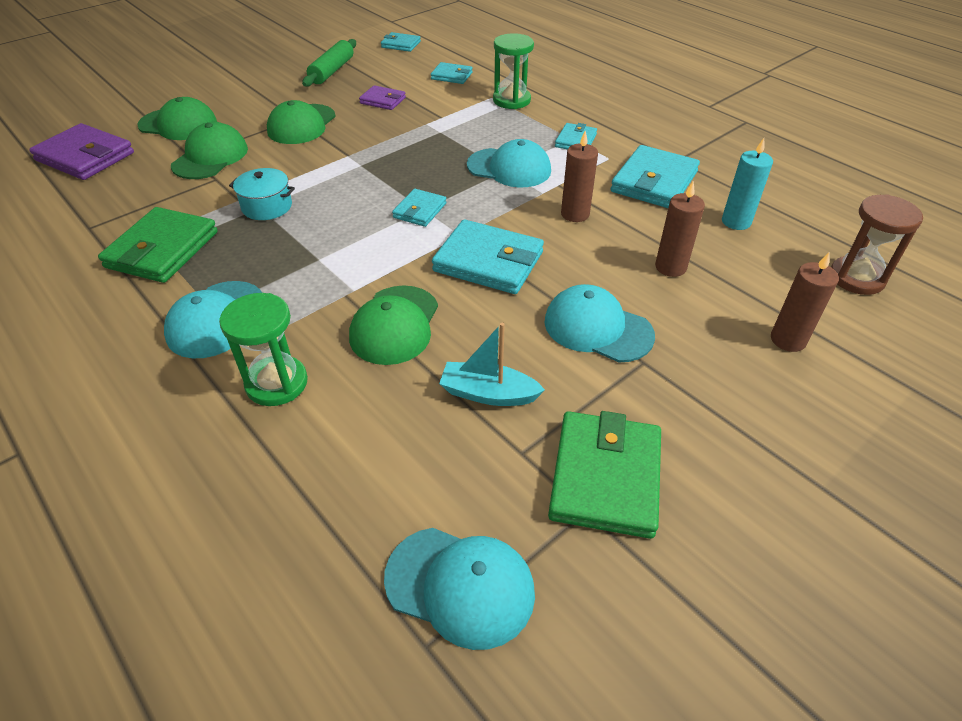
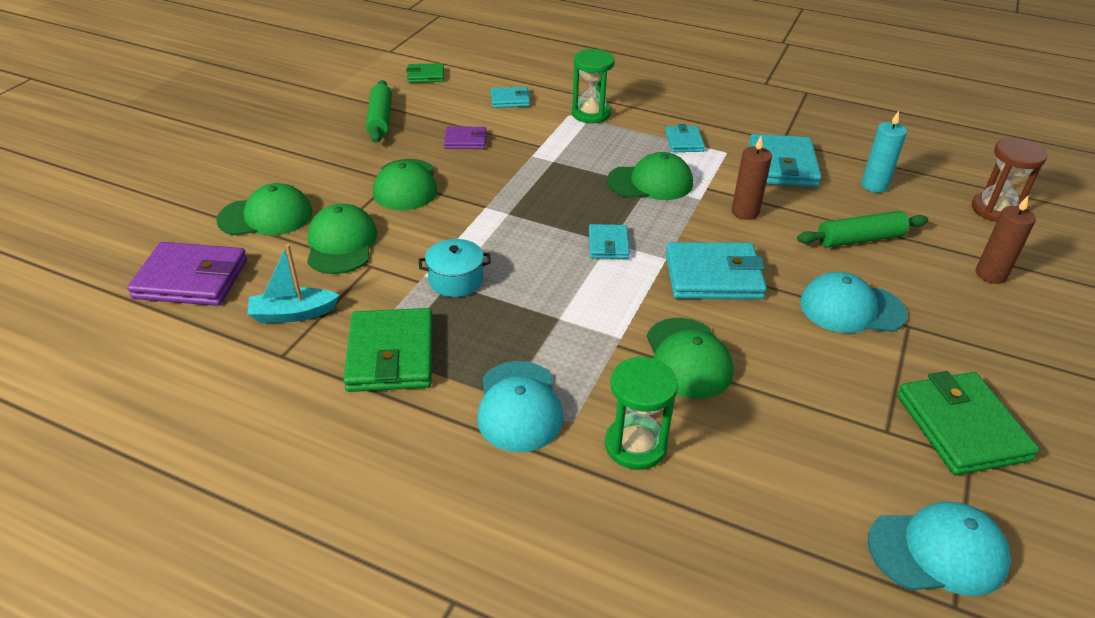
camera: 25 degrees left, 5 degrees down
turquoise wallet [381,32,421,52] -> green wallet [406,63,444,83]
turquoise boat [439,323,545,406] -> turquoise boat moved to [247,244,340,323]
turquoise cap [467,139,551,188] -> green cap [607,152,693,200]
brown candle [655,181,705,277] -> green rolling pin [797,211,928,247]

